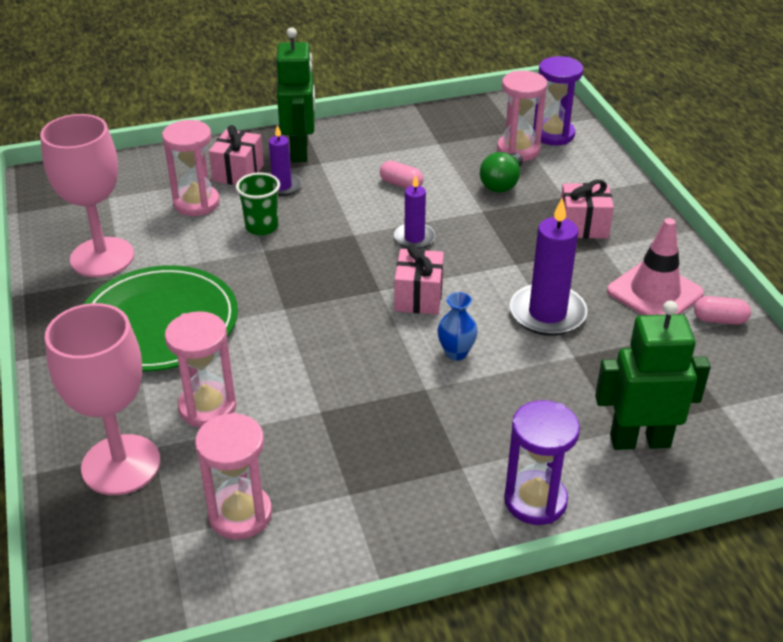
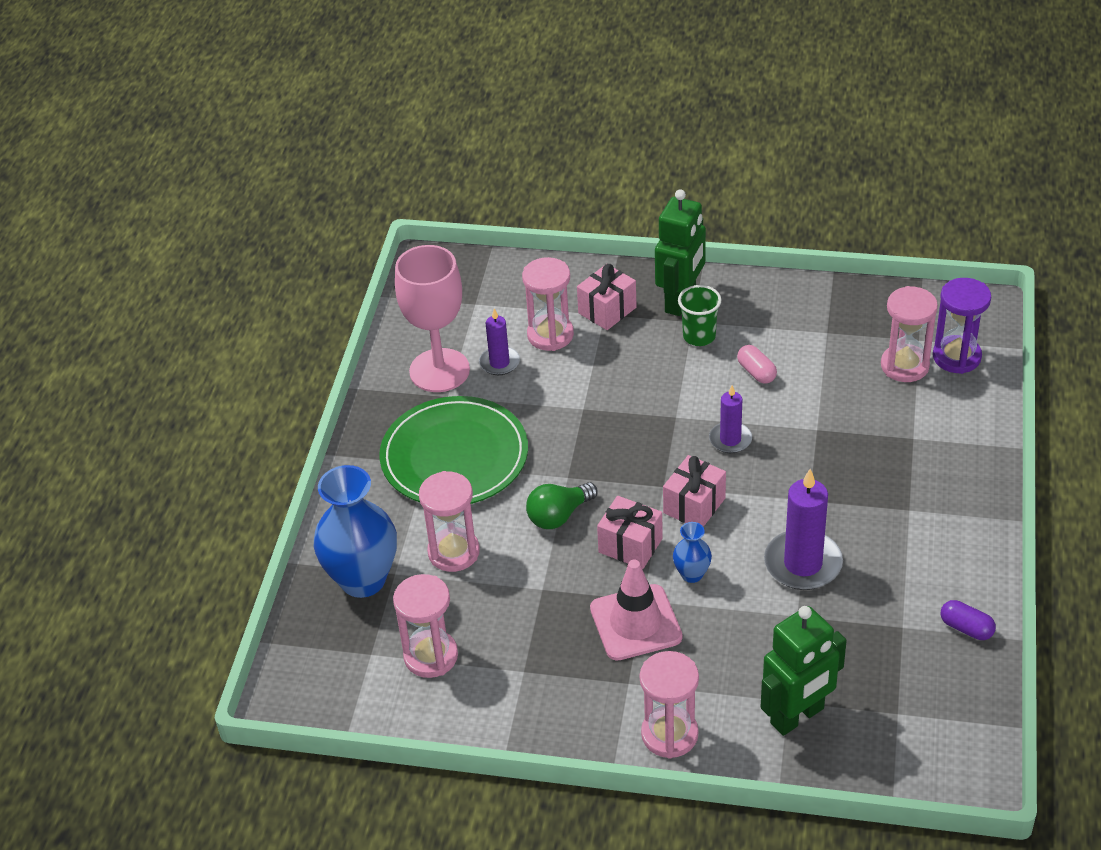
camera: 30 degrees right, 5 degrees up
pink goblet [45,303,160,495] -> blue vase [314,465,397,598]
green cup [236,172,280,236] -> green cup moved to [678,285,721,346]
purple candle [269,125,302,196] -> purple candle moved to [479,309,520,375]
green light bulb [480,152,523,193] -> green light bulb moved to [526,482,597,529]
purple hourglass [504,400,580,525] -> pink hourglass [640,651,699,759]
pink gift [561,179,614,239] -> pink gift moved to [597,496,663,569]
green robot [595,301,711,450] -> green robot turned 120 degrees clockwise [761,606,847,736]
pink traffic cone [607,218,704,315] -> pink traffic cone moved to [590,560,682,661]
pink capsule [694,296,751,325] -> purple capsule [941,600,996,640]

